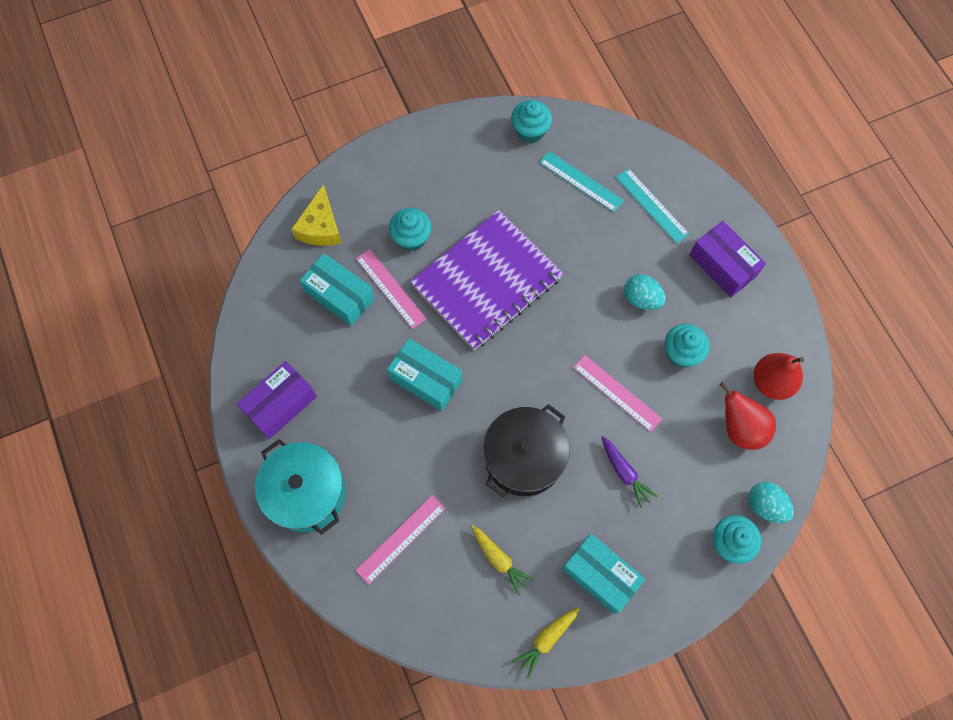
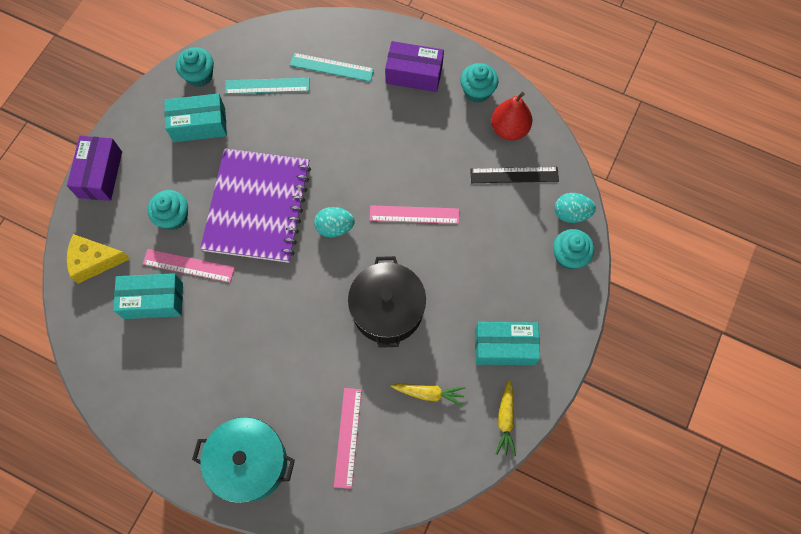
camera: 40 degrees left, 0 degrees up
purple box [237,361,317,439] -> purple box moved to [67,136,122,201]
yellow cheese [291,184,341,246] -> yellow cheese turned 120 degrees clockwise [67,234,130,284]
turquoise box [387,339,463,411] -> turquoise box moved to [164,93,227,142]
purple carrot [602,436,658,508] -> none
turquoise egg [624,274,666,310] -> turquoise egg moved to [314,207,355,237]
turquoise cupcake [665,324,710,368] -> turquoise cupcake moved to [460,63,498,103]
red pear [720,382,776,450] -> black ruler [470,167,559,183]

